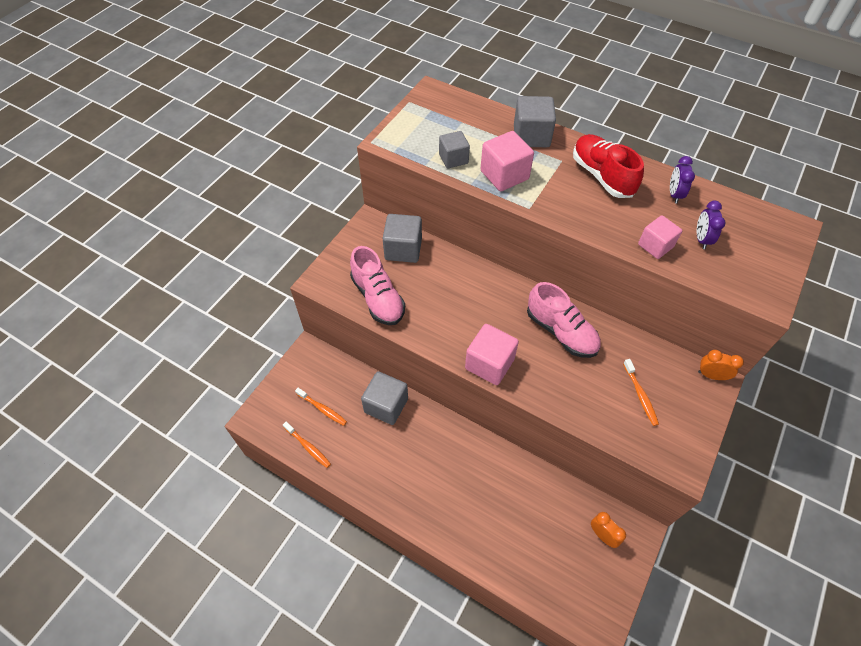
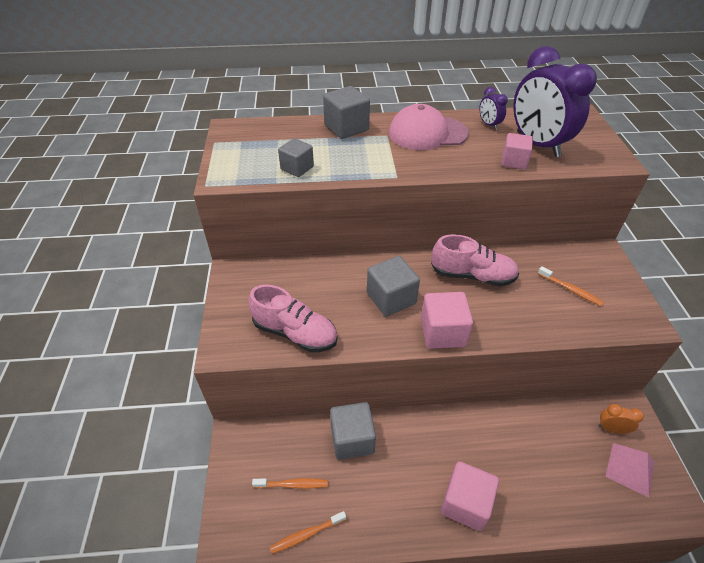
camera: 35 degrees left, 10 degrees down
orange toothbrush [283,422,331,468] -> orange toothbrush turned 150 degrees clockwise [270,511,346,554]
grey cube [382,214,422,263] -> grey cube moved to [367,256,420,316]
pink cube [480,131,534,191] -> pink cube moved to [441,461,499,531]
red shoe [573,134,644,198] -> pink cap [389,104,469,150]
purple clock [697,201,725,249] -> purple clock [513,46,597,157], size x2.35
orange clock [698,350,744,380] -> none
none -> pink pyramid [605,443,655,498]

